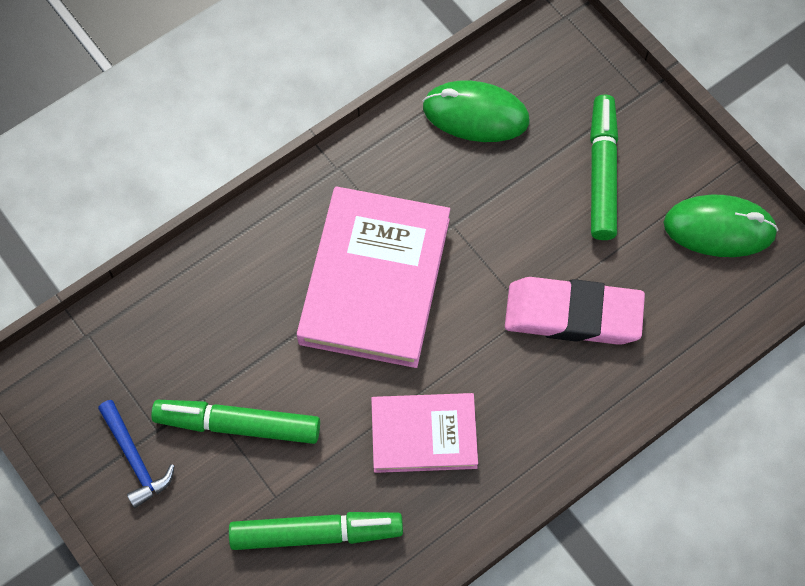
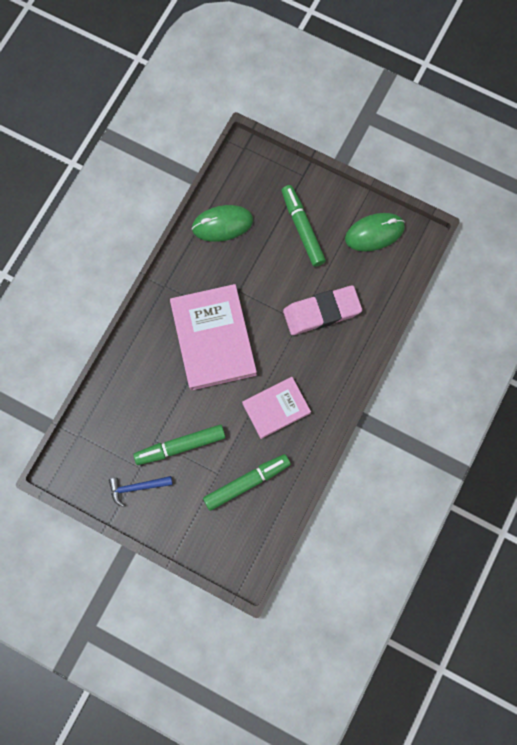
camera: 25 degrees left, 10 degrees up
blue hammer [98,400,175,508] -> blue hammer turned 135 degrees clockwise [109,476,173,507]

